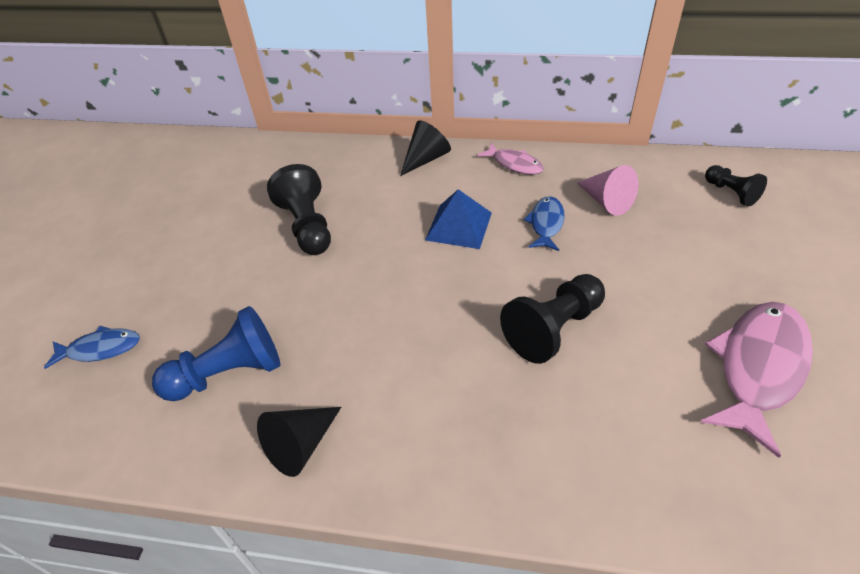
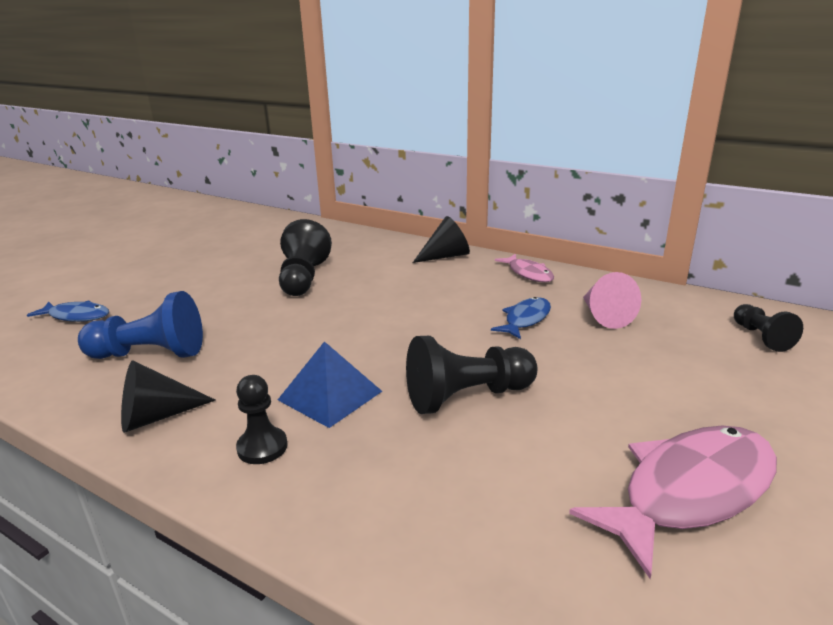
camera: 20 degrees right, 20 degrees down
blue pyramid [425,189,492,249] -> blue pyramid moved to [278,341,382,428]
none -> black pawn [236,375,288,464]

